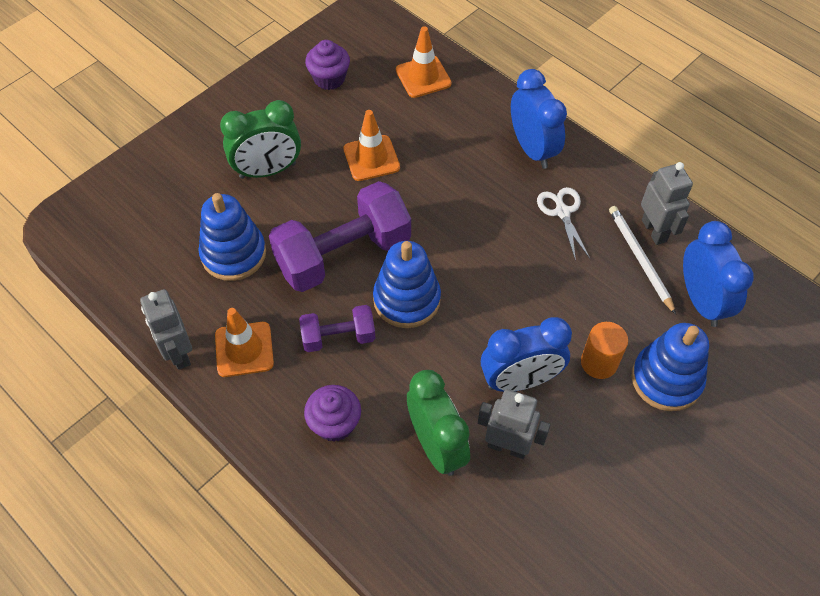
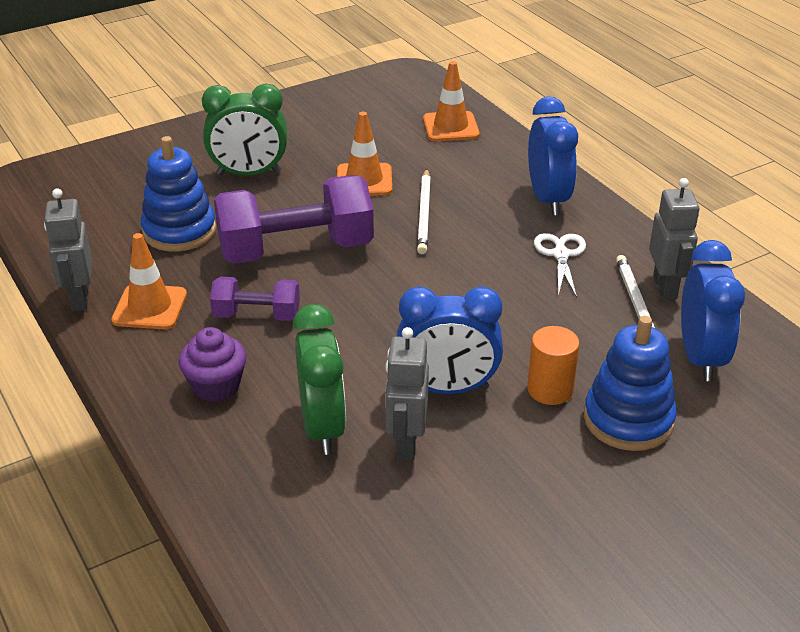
camera: 15 degrees right, 20 degrees down
purple cupcake [305,40,350,90] -> none
blue stacking toy [373,241,441,328] -> none
grey robot [478,389,550,459] -> grey robot turned 120 degrees counterclockwise [385,327,429,461]
none -> white pencil [417,169,431,254]

